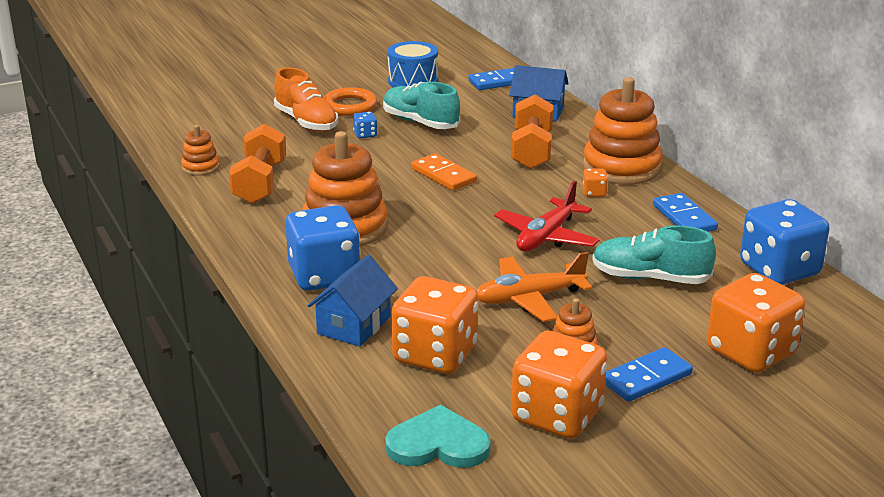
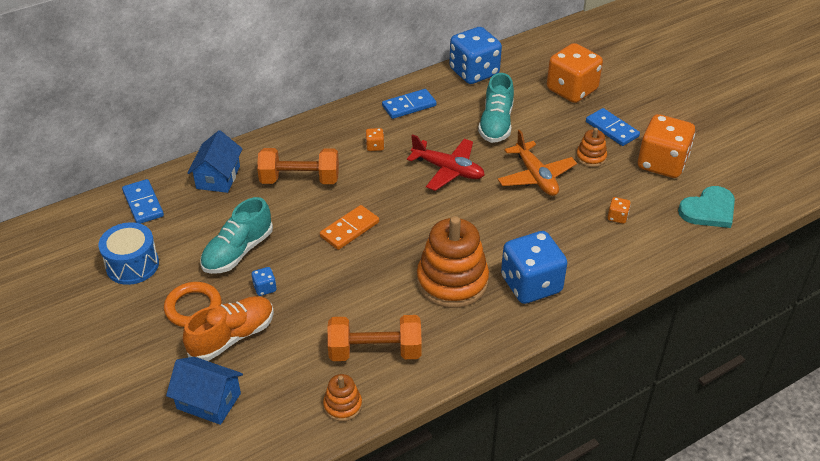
camera: 95 degrees left, 15 degrees up
blue house [308,255,398,347] -> blue house moved to [166,357,243,425]
turquoise heart [385,405,491,468] -> turquoise heart turned 120 degrees counterclockwise [678,186,735,228]
orange dice [391,276,478,374] -> orange dice [608,197,631,224], size x0.40
orange stacking toy [583,77,663,185] -> none

